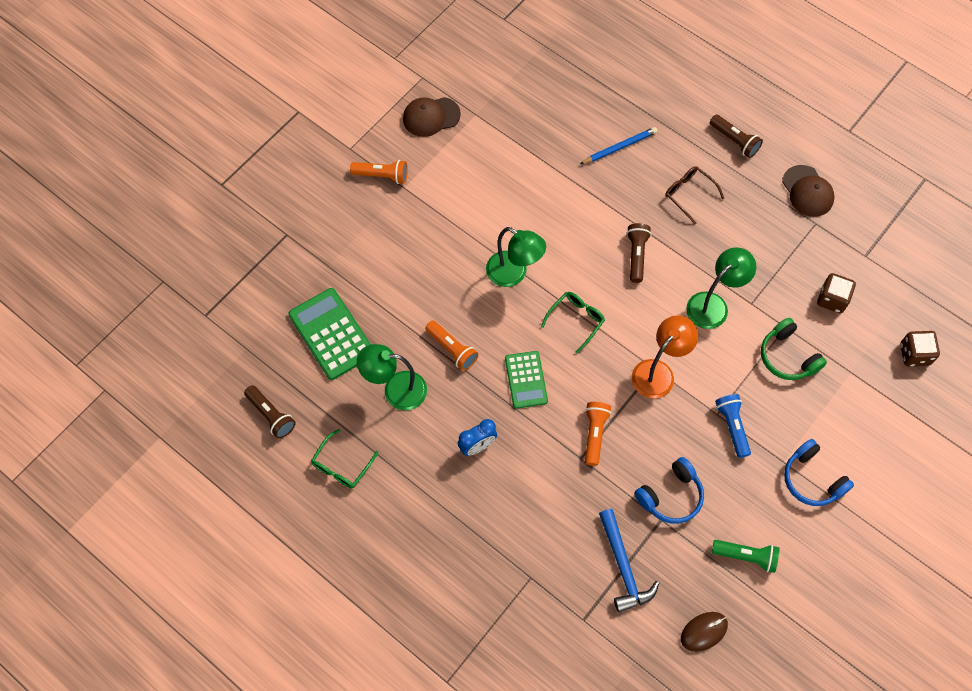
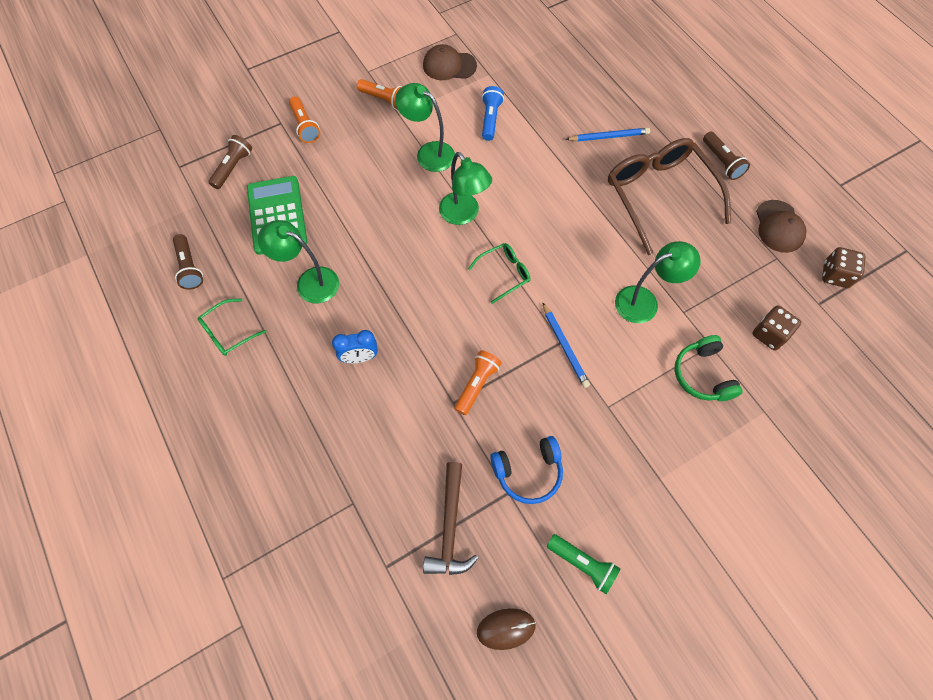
camera: 20 degrees right, 0 degrees up
orange flashlight [425,321,479,371] -> orange flashlight moved to [289,96,320,143]
green calculator [505,351,548,409] -> none
blue hammer [599,509,659,613] -> brown hammer [423,462,478,575]
brown flashlight [626,223,651,283] -> brown flashlight moved to [209,135,252,189]
orange lamp [632,315,698,398] -> blue pencil [542,302,590,388]
brown glasses [665,166,725,224] -> brown glasses [608,138,731,255], size x2.12
blue flashlight [715,394,751,458] -> blue flashlight moved to [482,86,504,141]
blue headphones [784,439,854,506] -> none
brown dice [900,331,940,367] -> brown dice moved to [822,247,865,288]
none -> green lamp [395,83,455,172]

